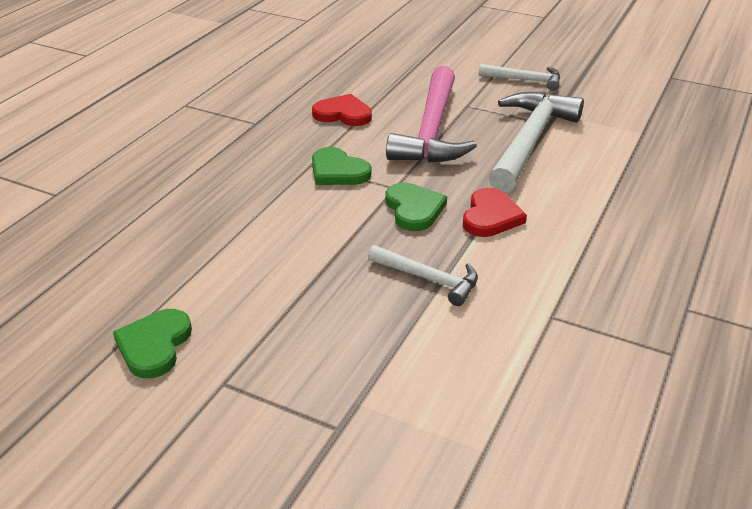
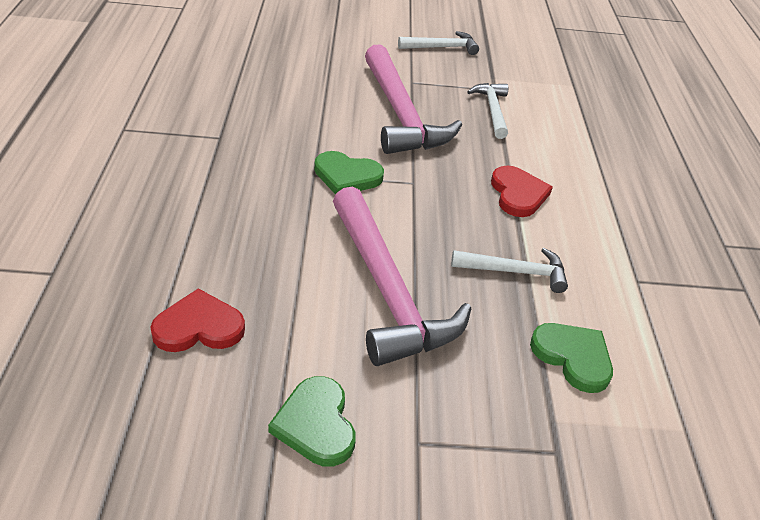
camera: 30 degrees left, 5 degrees up
red heart [312,94,372,126] -> red heart moved to [150,288,245,352]
green heart [385,182,447,231] -> green heart moved to [530,323,613,393]
white hammer [489,92,584,193] -> white hammer [467,83,508,139], size x0.52
none -> pink hammer [333,187,472,366]

